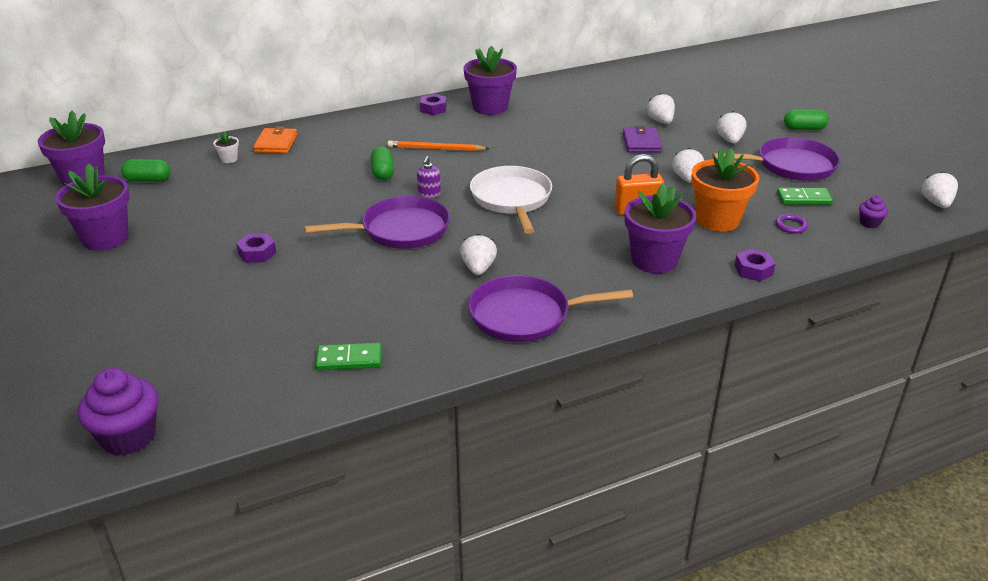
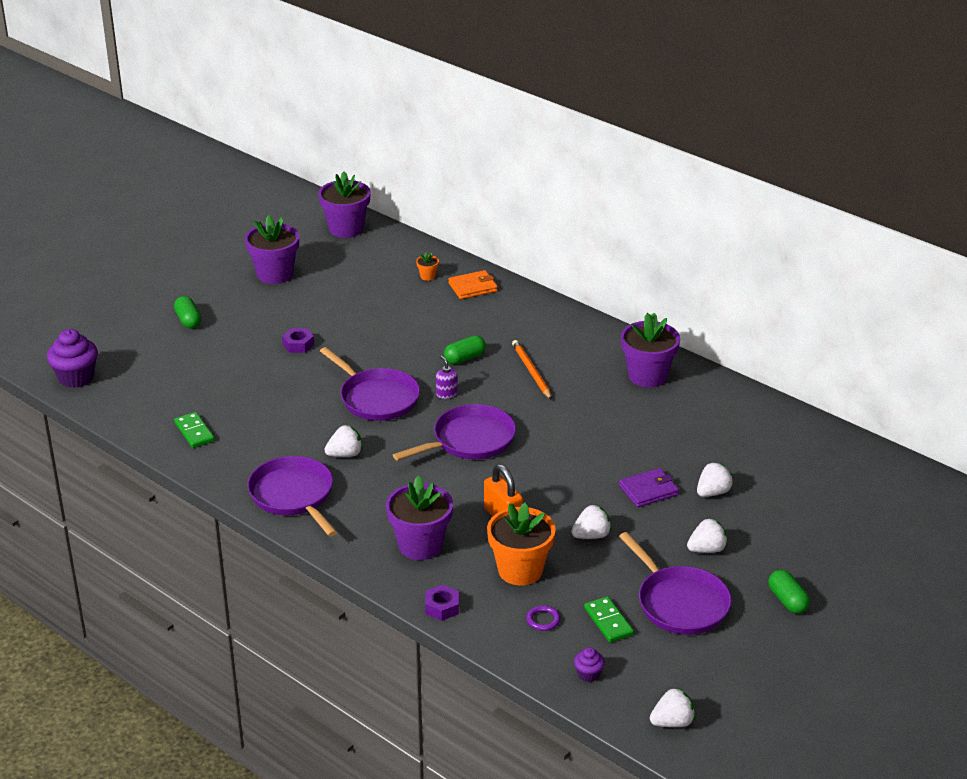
camera: 65 degrees right, 0 degrees up
green capsule [121,159,171,182] -> green capsule moved to [174,296,201,329]
white flower pot [213,132,239,163] -> orange flower pot [416,252,439,281]
purple soap dispenser [417,156,441,198] -> purple soap dispenser turned 75 degrees clockwise [436,356,458,399]
purple nut [420,94,446,115] -> none
white pan [470,166,552,234] -> purple pan [393,404,516,461]

